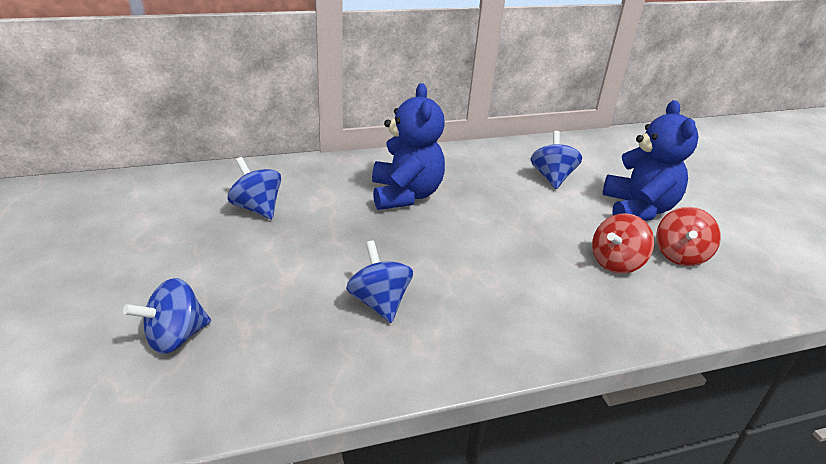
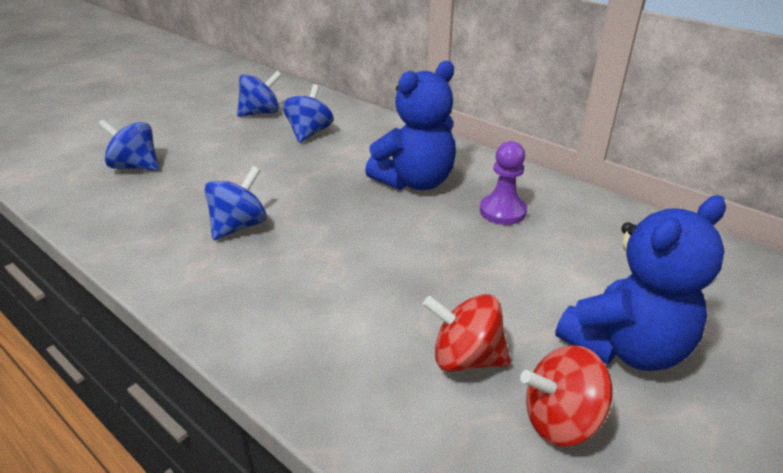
camera: 60 degrees right, 0 degrees up
blue spinning top [531,131,582,189] -> blue spinning top moved to [237,71,282,117]
none -> purple pawn [480,141,527,225]

